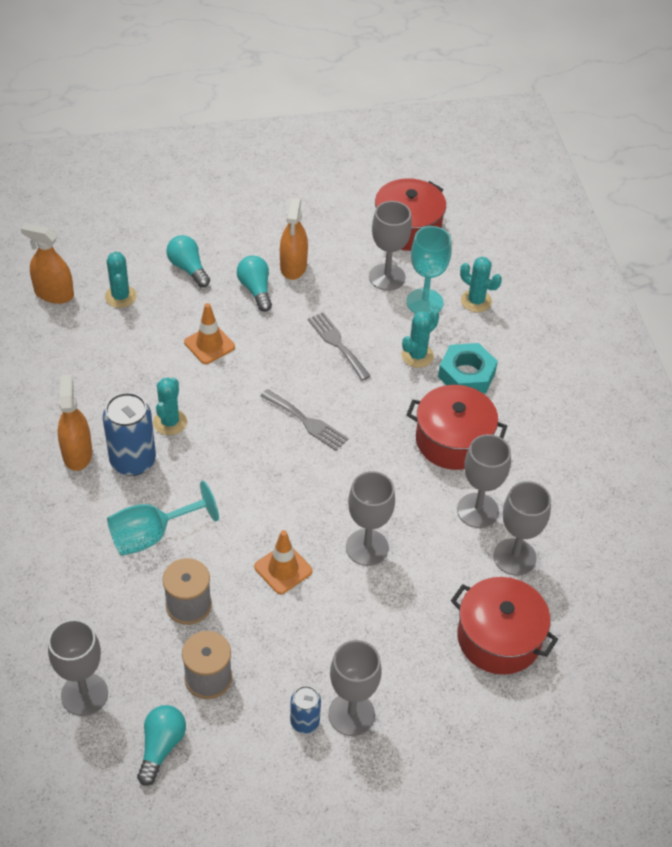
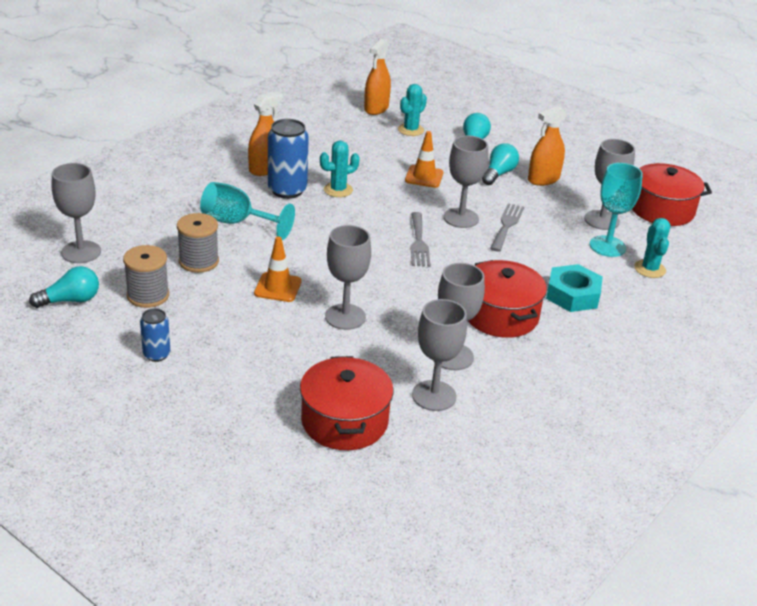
camera: 50 degrees right, 15 degrees down
orange spray bottle [21,223,74,304] -> orange spray bottle turned 135 degrees counterclockwise [364,39,391,115]
grey goblet [328,640,382,736] -> grey goblet moved to [444,135,488,228]
turquoise cactus [401,310,439,368] -> none

